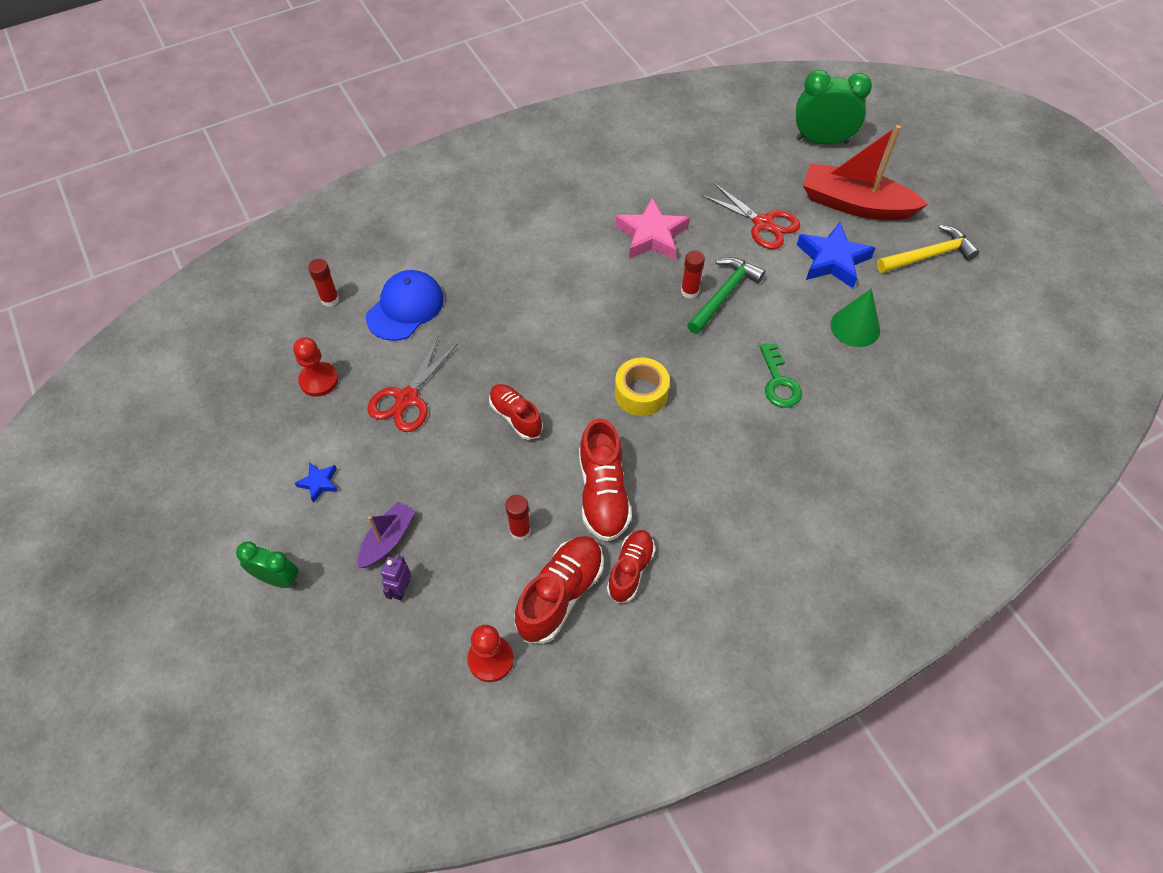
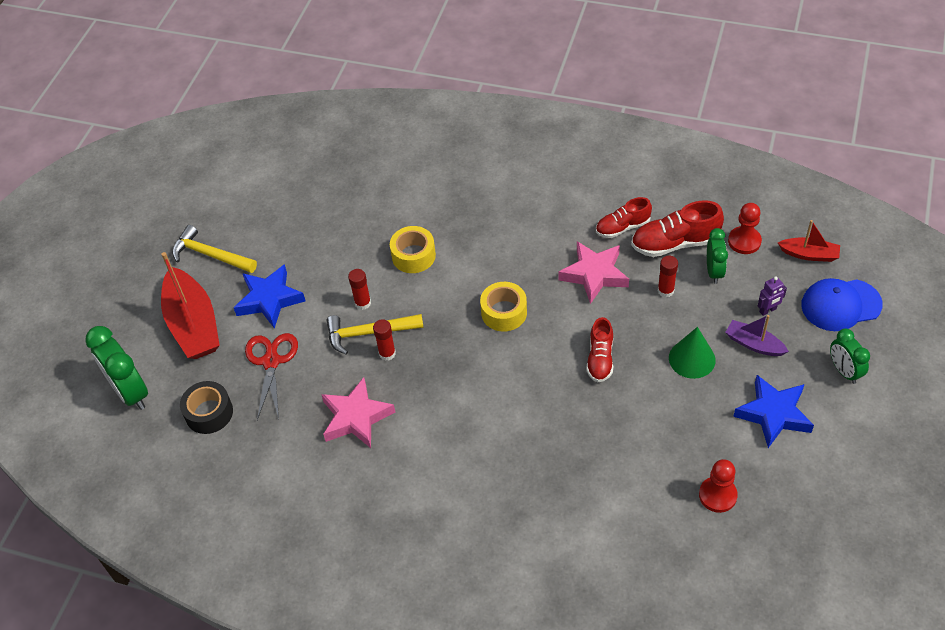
camera: 130 degrees left, 5 degrees down
blue star [295,462,338,503] -> blue star [733,375,814,448], size x2.06
red glue stick [308,259,339,307] -> red glue stick moved to [348,269,371,310]
purple boat [358,501,415,568] -> purple boat turned 45 degrees clockwise [725,315,789,356]
blue cap [366,270,444,341] -> blue cap moved to [801,278,883,331]
red scissors [367,337,458,432] -> none
red shoe [579,418,632,542] -> pink star [558,241,629,304]
green hammer [687,257,765,334] -> yellow hammer [327,314,424,355]
green key [759,343,802,408] -> yellow tape [390,226,436,273]
green cone [830,288,880,347] -> green cone moved to [669,327,716,379]
none -> black tape [180,381,233,434]
none -> green clock [707,228,728,284]
none -> red boat [778,220,840,262]

